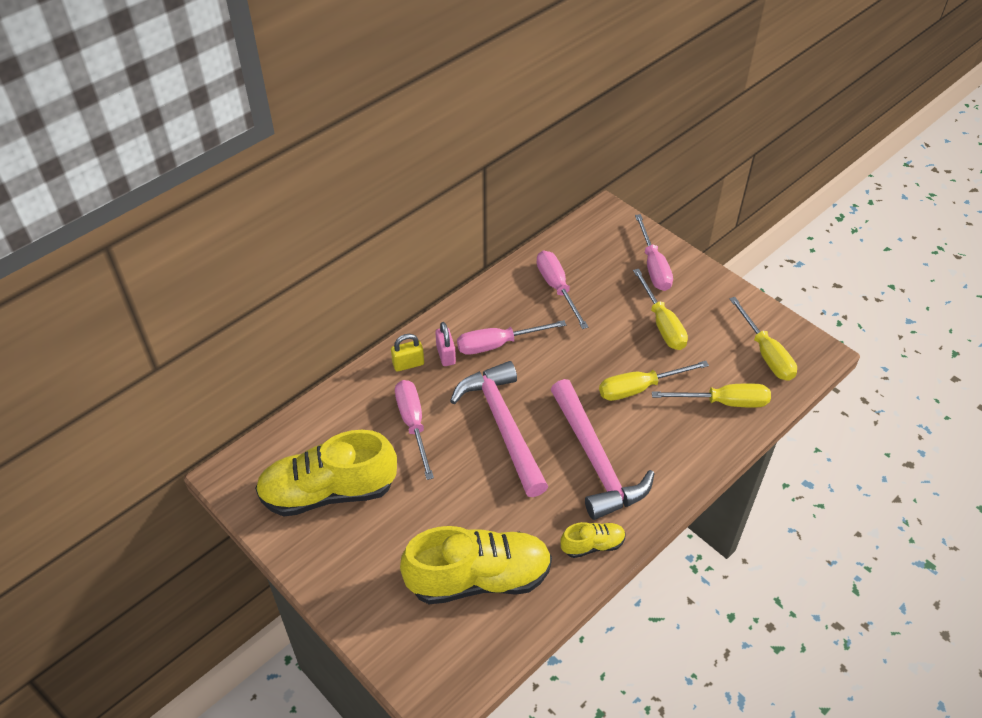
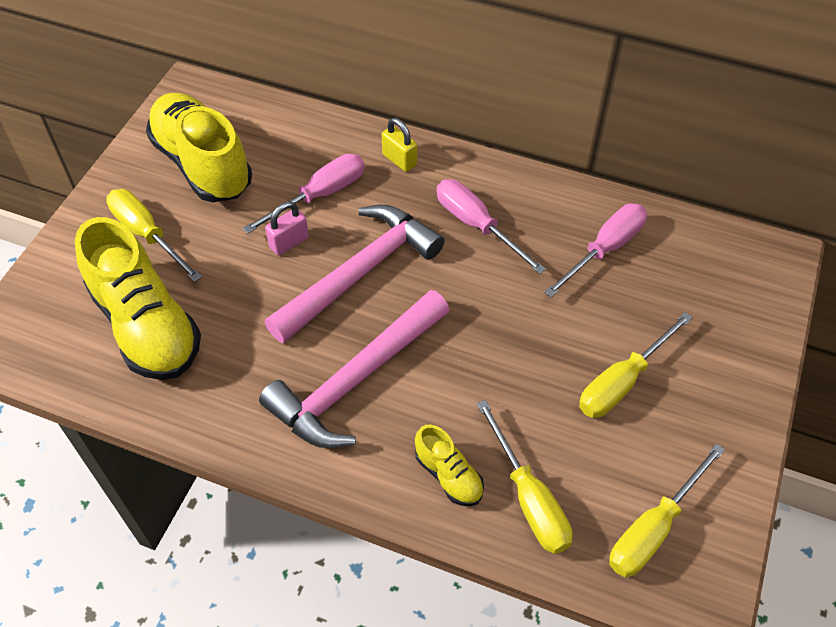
camera: 65 degrees right, 5 degrees up
pink padlock [435,322,456,366] -> pink padlock moved to [265,201,309,256]
yellow shoe [560,522,626,558] -> yellow shoe moved to [415,425,484,506]
yellow screwdriver [599,361,709,401] -> yellow screwdriver moved to [106,189,202,282]
pink screwdriver [635,214,673,291] -> none

